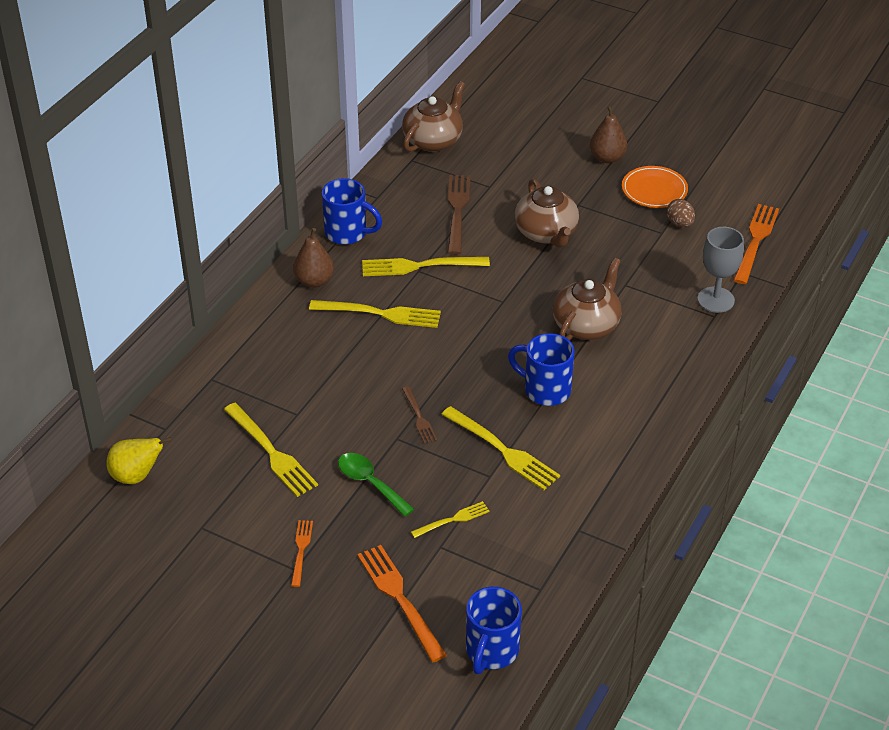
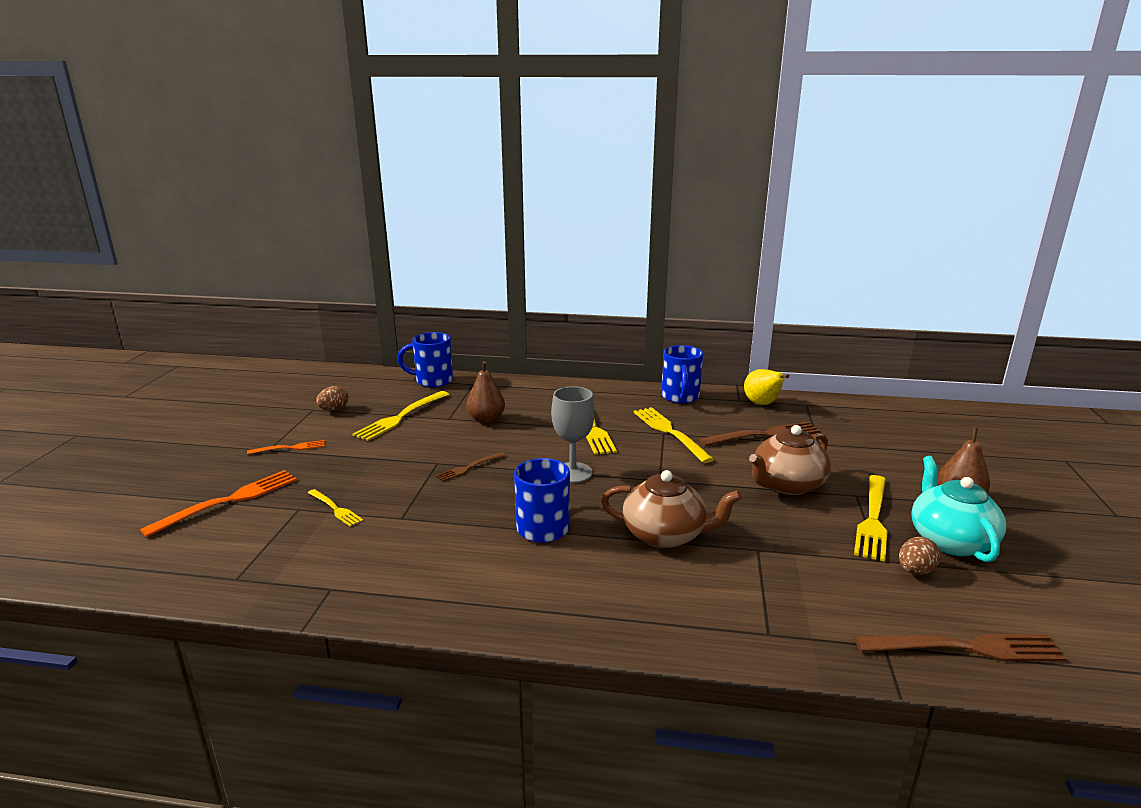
camera: 70 degrees right, 20 degrees down
yellow pear [106,437,172,484] -> yellow pear moved to [744,369,789,405]
brown pear [293,228,334,287] -> brown pear moved to [467,361,505,424]
green spoon [338,453,414,517] -> none
brown teapot [402,81,465,152] -> none
yellow fork [441,406,560,490] -> yellow fork moved to [854,475,887,562]
blue mug [466,587,522,674] -> blue mug moved to [397,332,453,387]
orange plate [622,166,688,208] -> turquoise teapot [911,456,1006,562]
grey goblet [697,227,744,313] -> grey goblet moved to [551,386,595,483]
orange fork [733,204,779,284] -> brown fork [855,634,1067,662]
none -> brown egg [316,386,348,411]

